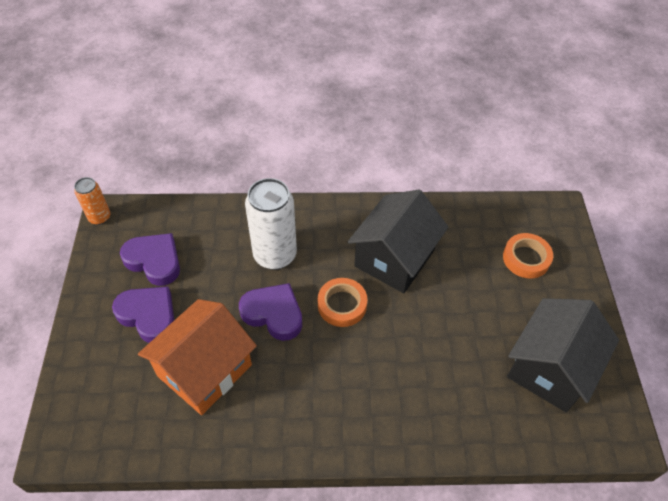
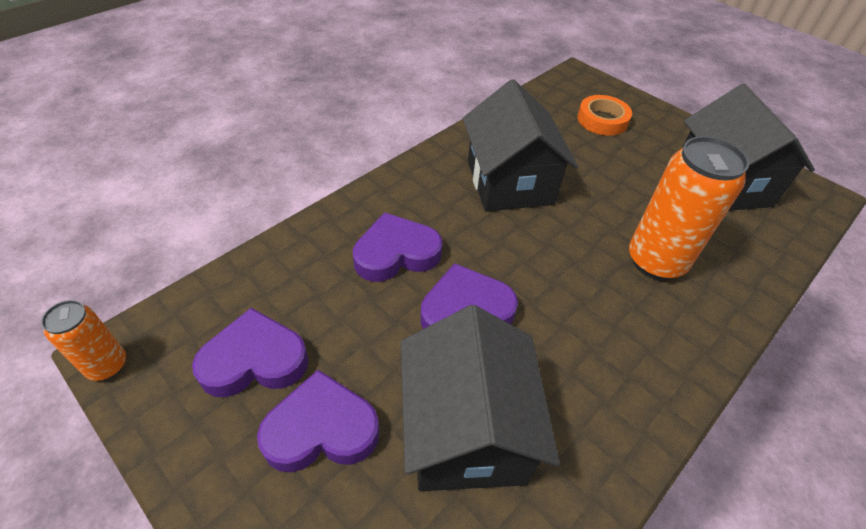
camera: 45 degrees left, 5 degrees down
orange house [138,299,257,415] -> black house [401,305,560,491]
white can [245,178,297,270] -> purple heart [353,212,443,282]
orange tape [318,278,367,327] -> none
none -> orange can [629,136,749,280]

